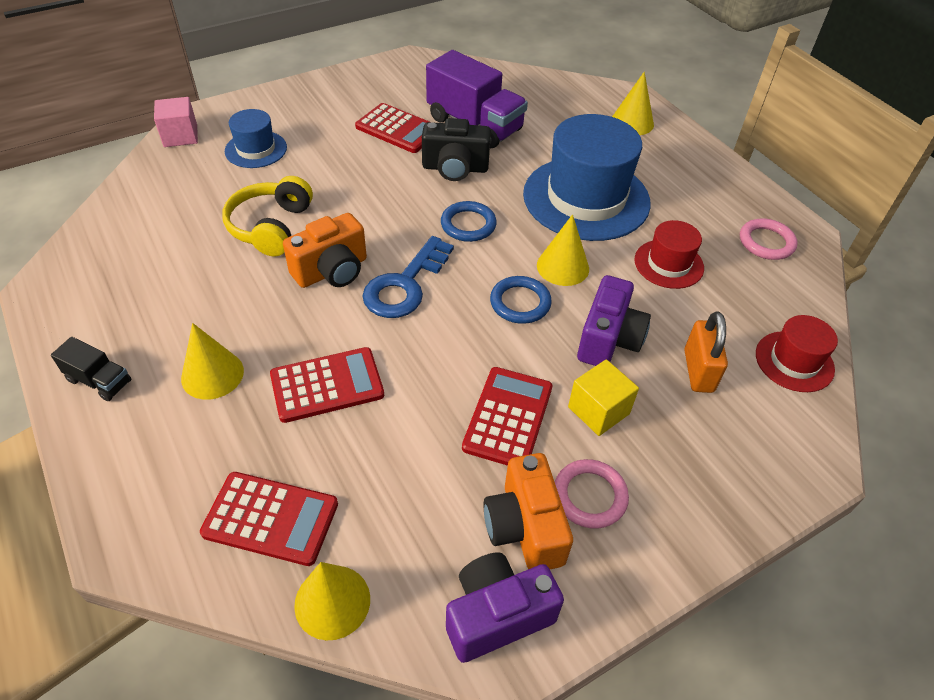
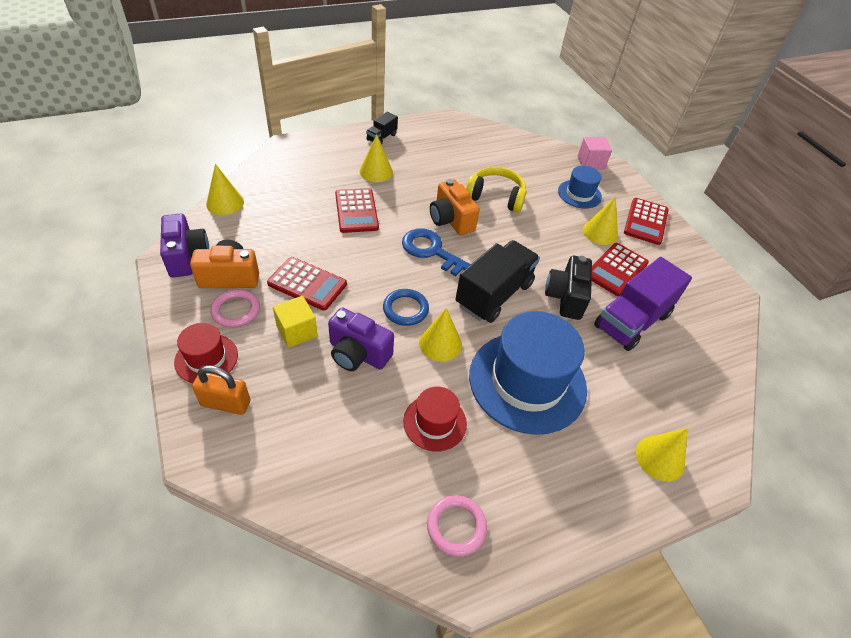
camera: 95 degrees right, 0 degrees up
red calculator [200,472,338,566] -> red calculator moved to [624,198,669,245]
blue ring [441,201,497,242] -> black truck [456,240,540,323]
orange padlock [684,311,728,393] -> orange padlock moved to [192,365,250,415]
red hat [756,315,838,392] -> red hat moved to [174,323,238,383]
none -> yellow cone [583,197,618,245]

